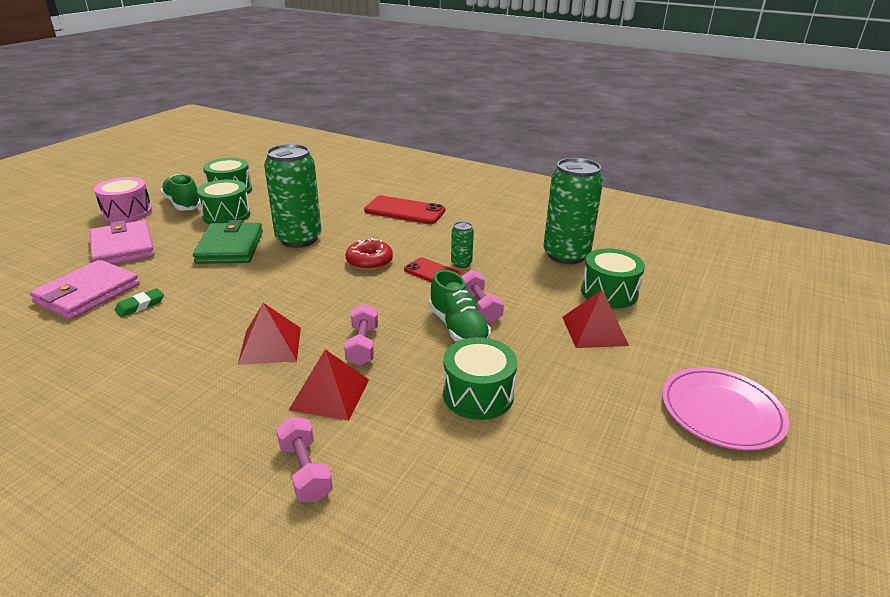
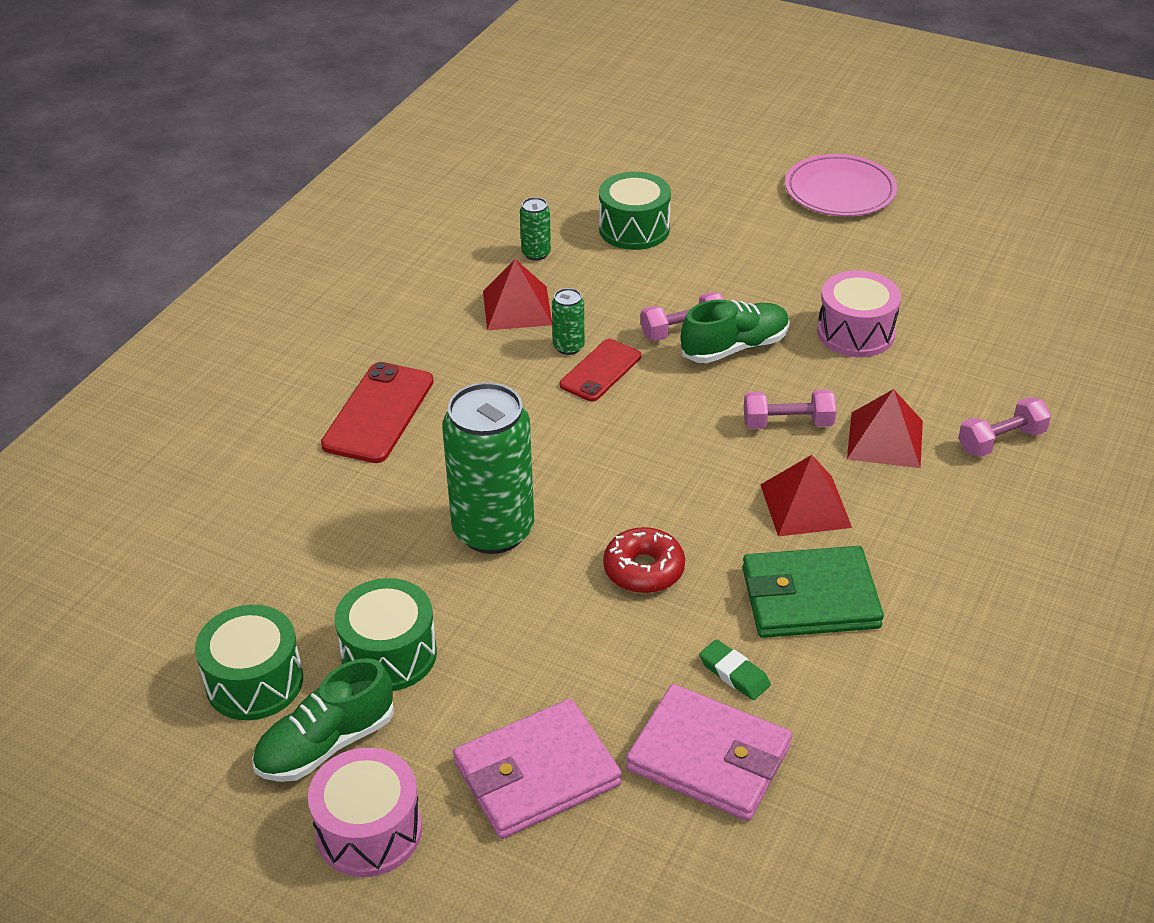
camera: 90 degrees left, 10 degrees up
green wallet [193,220,263,264] -> green wallet moved to [742,546,884,638]
red donut [346,238,393,270] -> red donut moved to [603,527,685,593]
green drum [443,337,518,420] -> pink drum [817,271,901,357]
green can [543,158,603,264] -> green can [520,197,551,261], size x0.44
red pyramid [562,290,629,348] -> red pyramid moved to [483,259,552,330]

